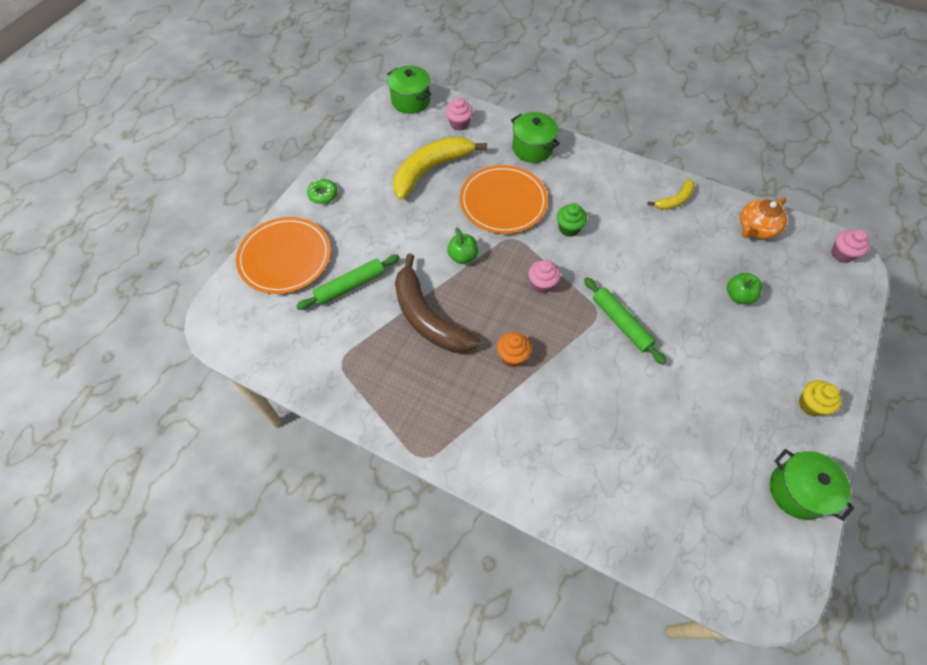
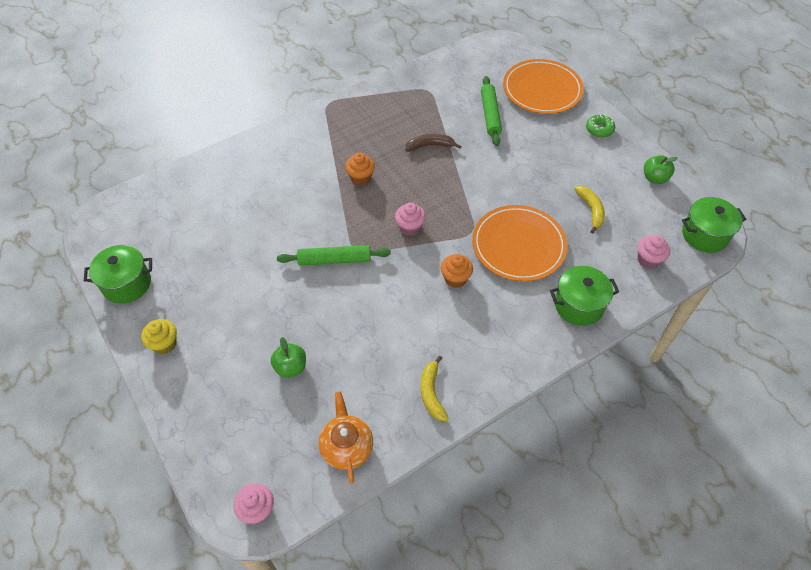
camera: 120 degrees right, 5 degrees down
yellow banana [393,136,487,200] -> yellow banana [574,186,605,234], size x0.50
brown banana [395,254,480,353] -> brown banana [405,134,461,152], size x0.50
green apple [447,227,478,264] -> green apple moved to [644,155,678,184]
green cupcake [557,203,587,237] -> orange cupcake [441,254,473,288]

